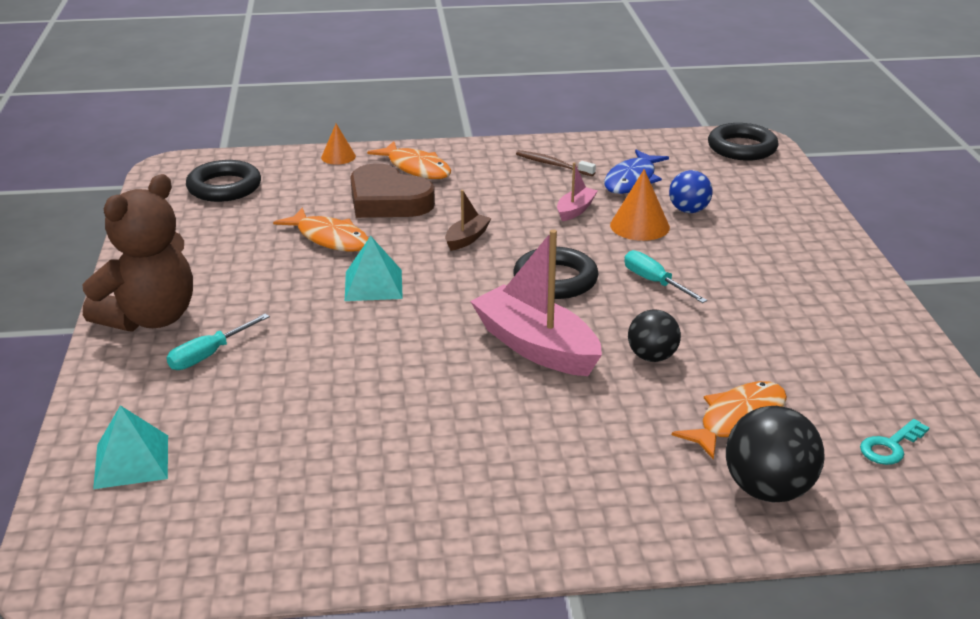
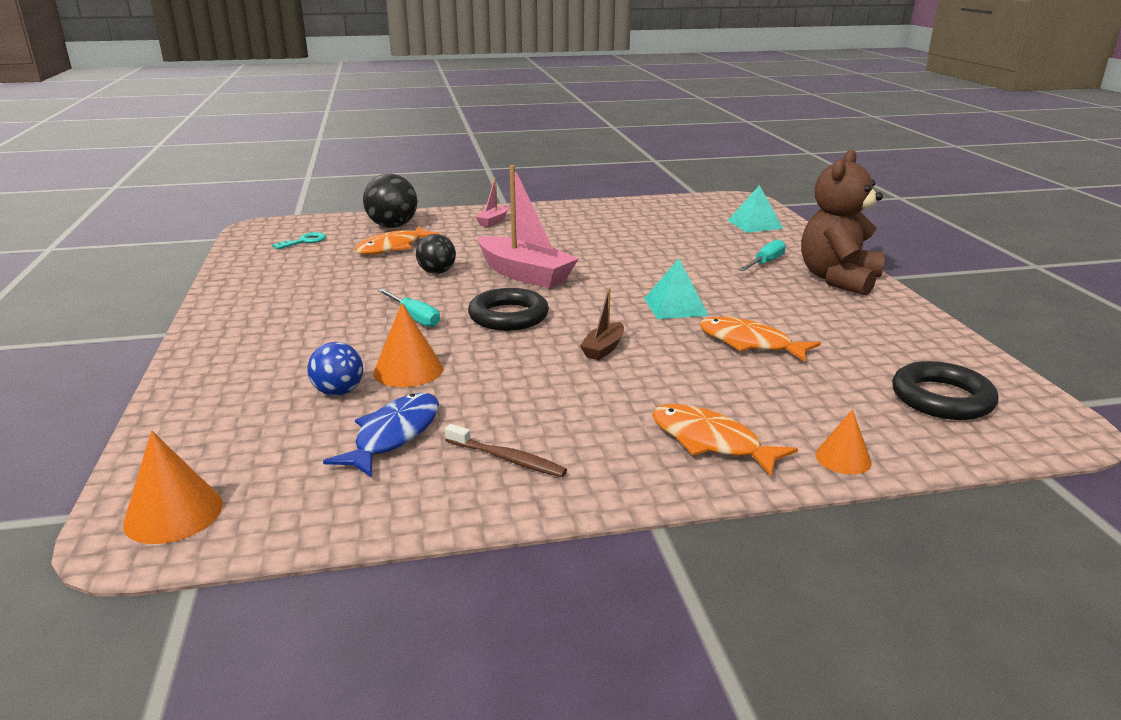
camera: 175 degrees right, 5 degrees down
brown heart [350,163,435,218] -> none
pink boat [557,162,598,221] -> pink boat moved to [475,177,508,227]
black ring [708,123,779,161] -> orange cone [123,431,223,544]

